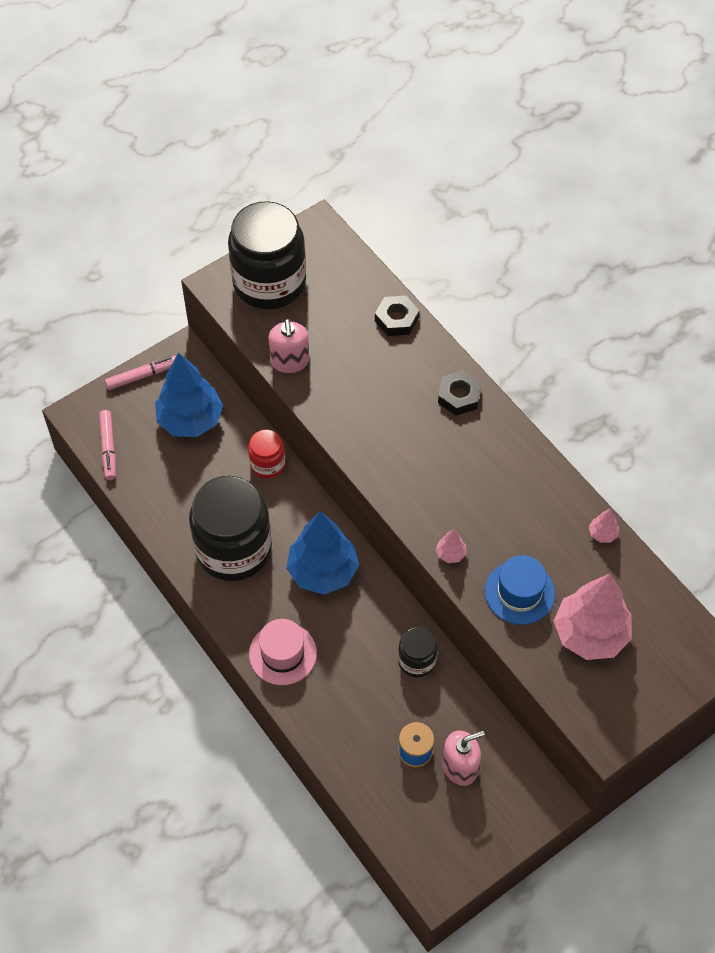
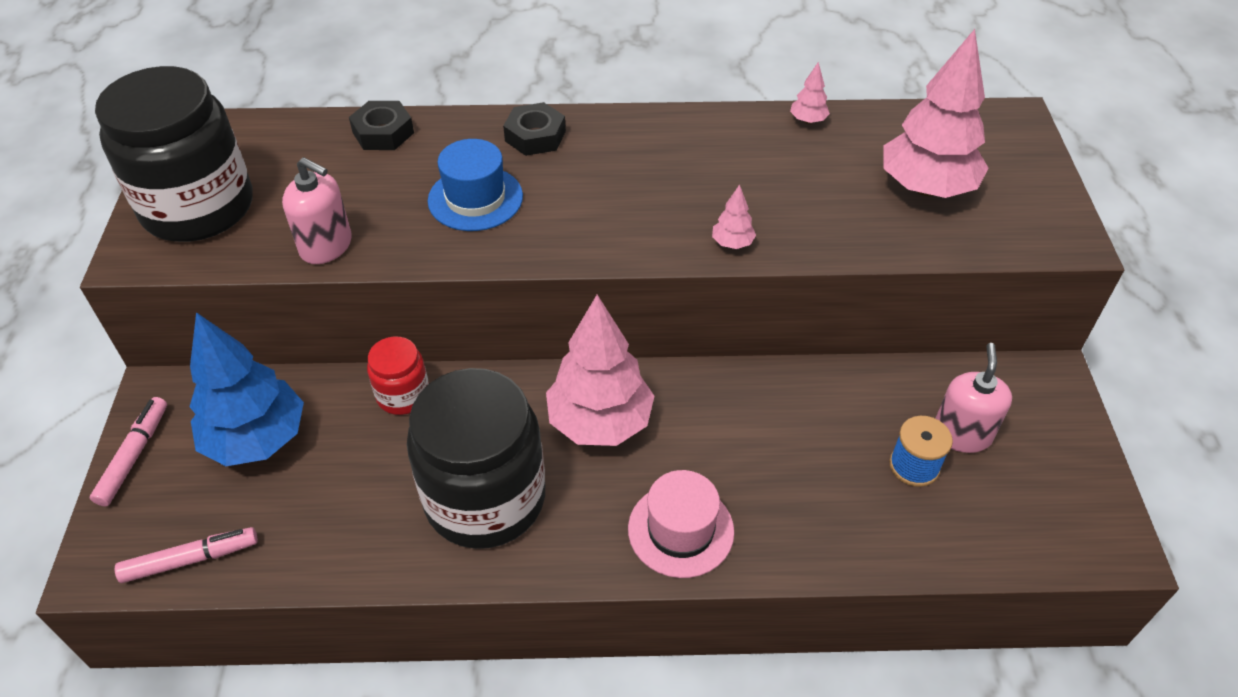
camera: 55 degrees left, 10 degrees down
pink marker [99,410,116,480] -> pink marker turned 45 degrees counterclockwise [115,527,258,583]
blue tree [286,511,359,595] -> pink tree [546,295,654,446]
black jar [398,627,438,677] -> none
blue hat [484,555,555,625] -> blue hat moved to [428,139,523,231]

